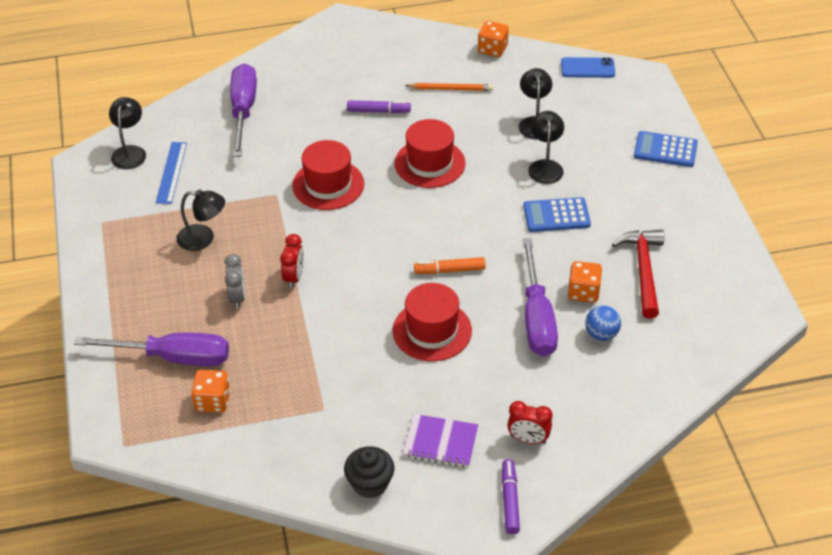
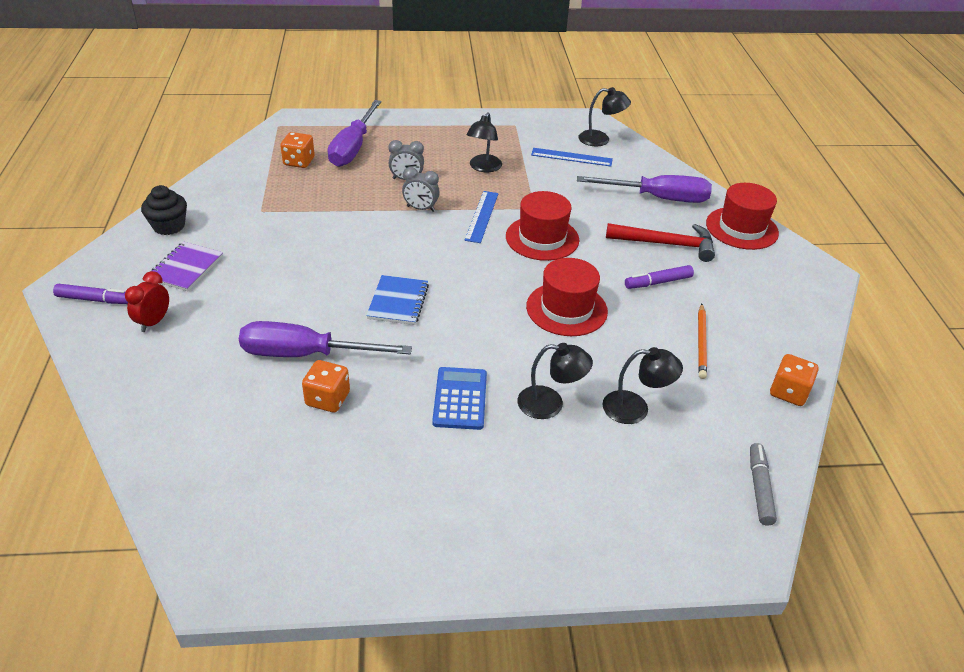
camera: 95 degrees right, 5 degrees down
red clock [280,234,304,288] -> grey clock [402,167,440,212]
purple marker [347,100,411,113] -> purple marker turned 60 degrees clockwise [625,265,694,289]
red hat [392,283,472,361] -> red hat moved to [706,183,779,250]
orange marker [414,257,485,274] -> blue notebook [366,275,429,325]
blue phone [561,57,615,78] -> grey marker [750,443,777,525]
blue ball [585,305,621,341] -> none
red hammer [612,230,664,318] -> red hammer moved to [606,223,715,262]
blue calculator [634,131,698,167] -> none
none -> blue ruler [465,191,499,243]

